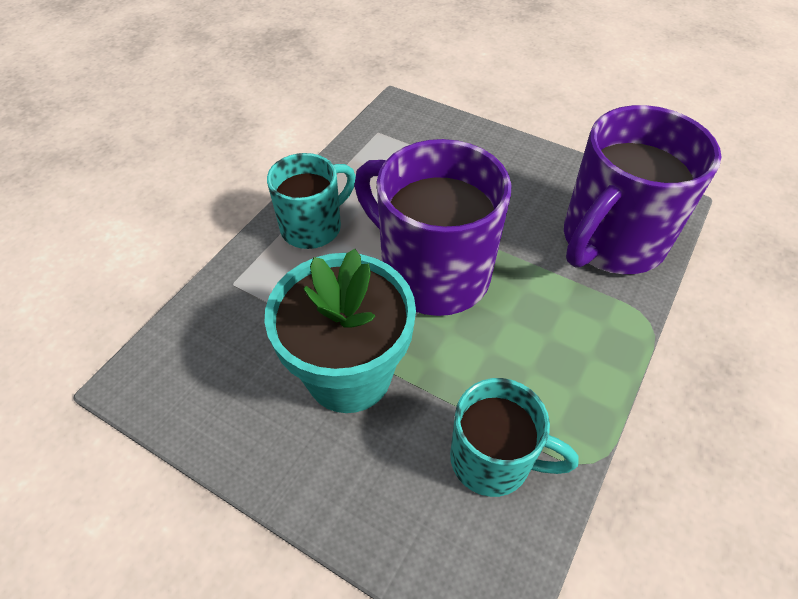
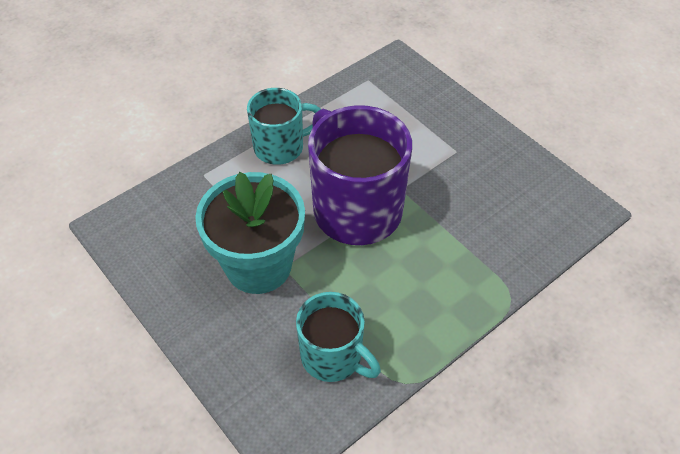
camera: 20 degrees right, 0 degrees up
purple mug [564,105,721,274] -> none

